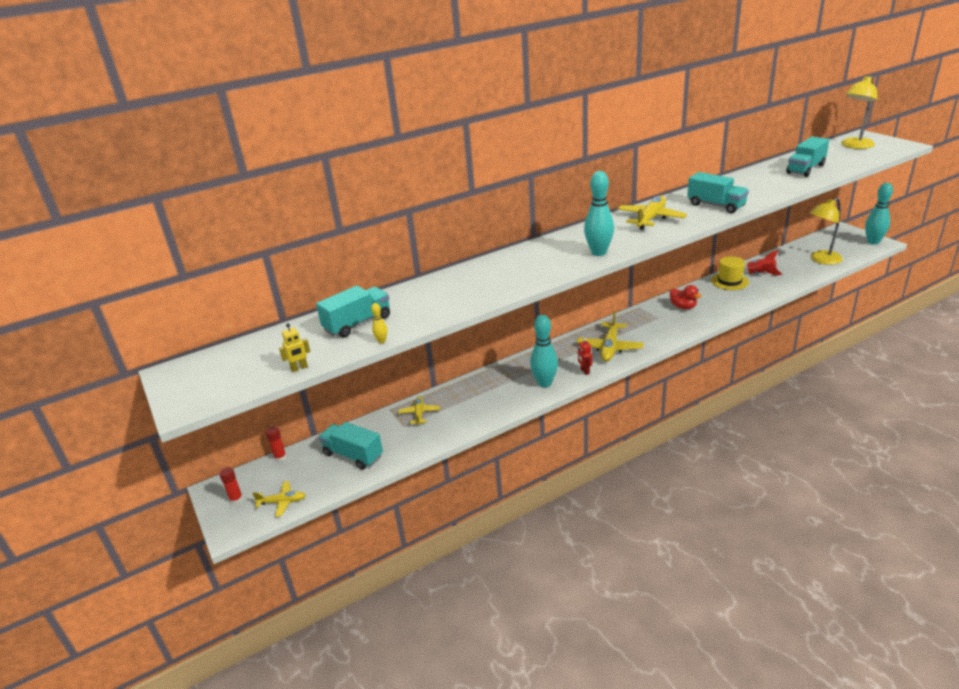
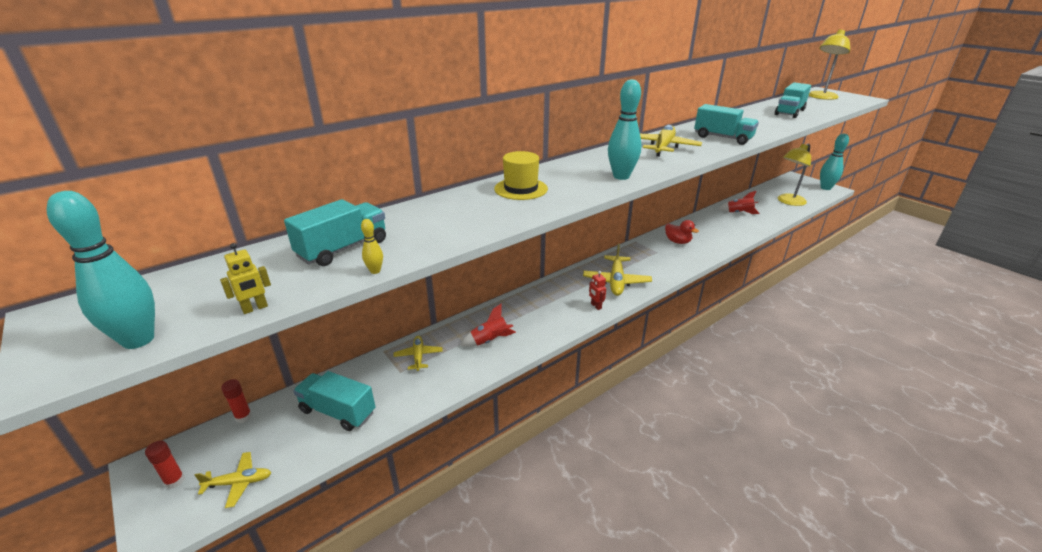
camera: 10 degrees left, 0 degrees up
turquoise bowling pin [530,315,558,387] -> turquoise bowling pin moved to [47,191,155,349]
yellow hat [711,256,749,290] -> yellow hat moved to [494,151,548,200]
none -> red rocket [460,303,516,347]

